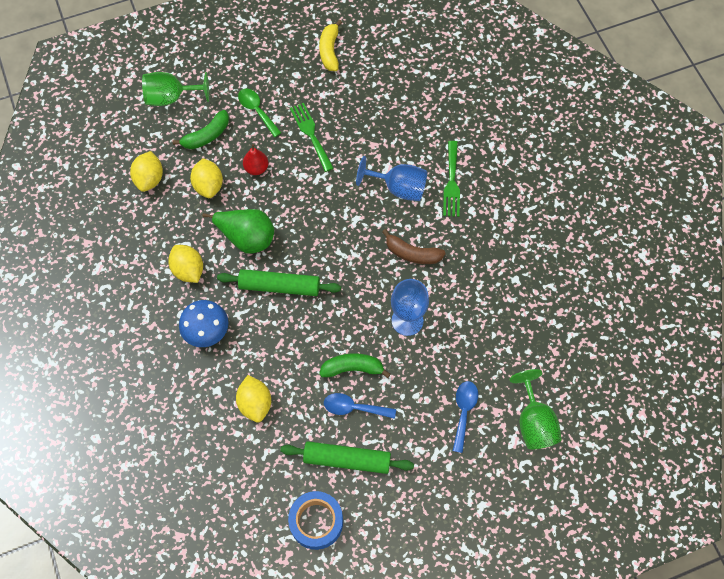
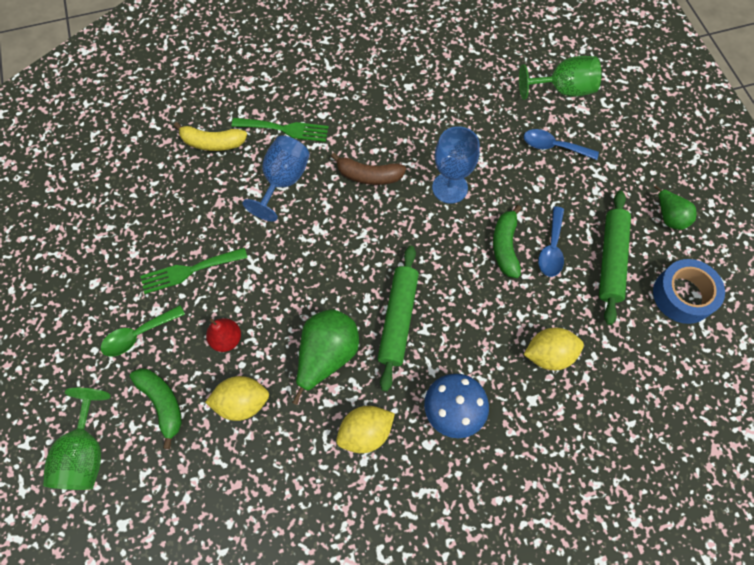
camera: 85 degrees left, 0 degrees up
yellow lemon [130,151,163,192] -> none
yellow banana [319,20,342,71] -> yellow banana moved to [174,122,247,151]
brown banana [382,229,446,264] -> brown banana turned 75 degrees clockwise [331,153,406,185]
none -> green pear [654,186,696,230]

